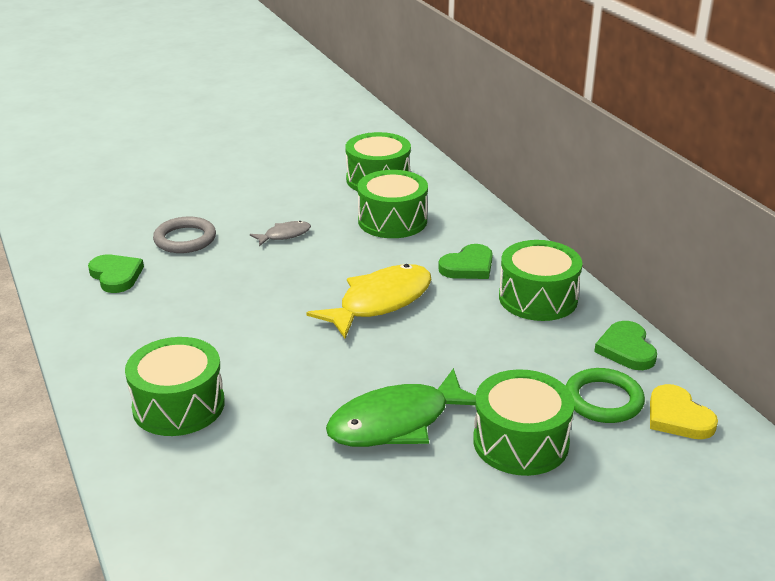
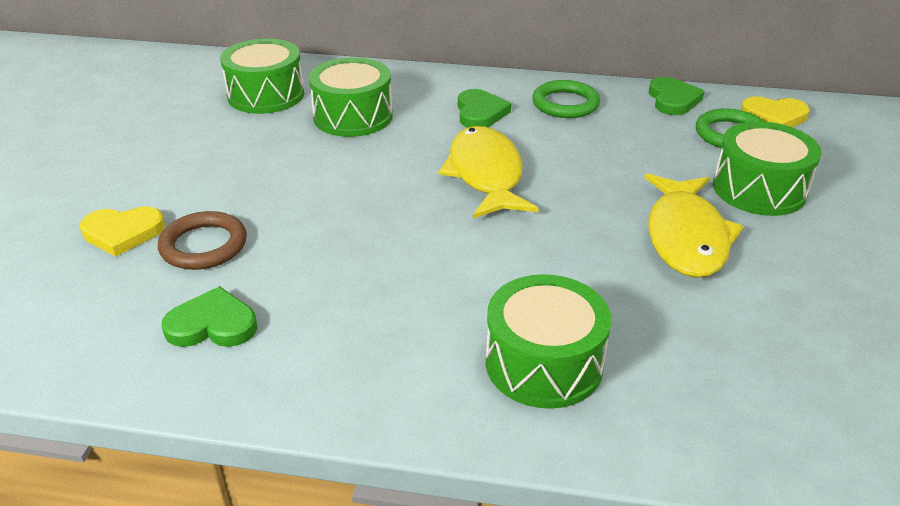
camera: 55 degrees left, 5 degrees up
grey ring [153,216,216,253] -> brown ring [158,211,247,270]
grey fish [250,221,311,246] -> none
green fish [326,368,476,447] -> yellow fish [644,173,744,278]
green drum [499,240,582,321] -> green ring [532,80,600,118]
green heart [594,321,657,370] -> green heart turned 120 degrees counterclockwise [649,77,705,115]
none -> yellow heart [80,206,165,257]

